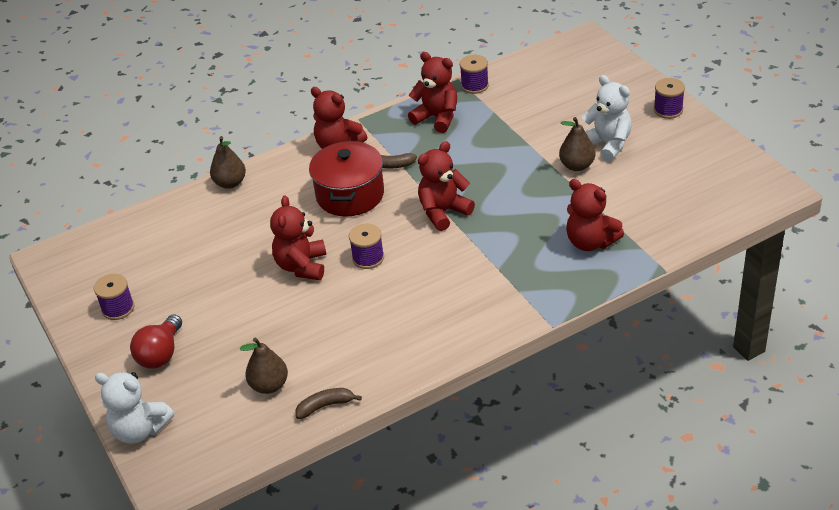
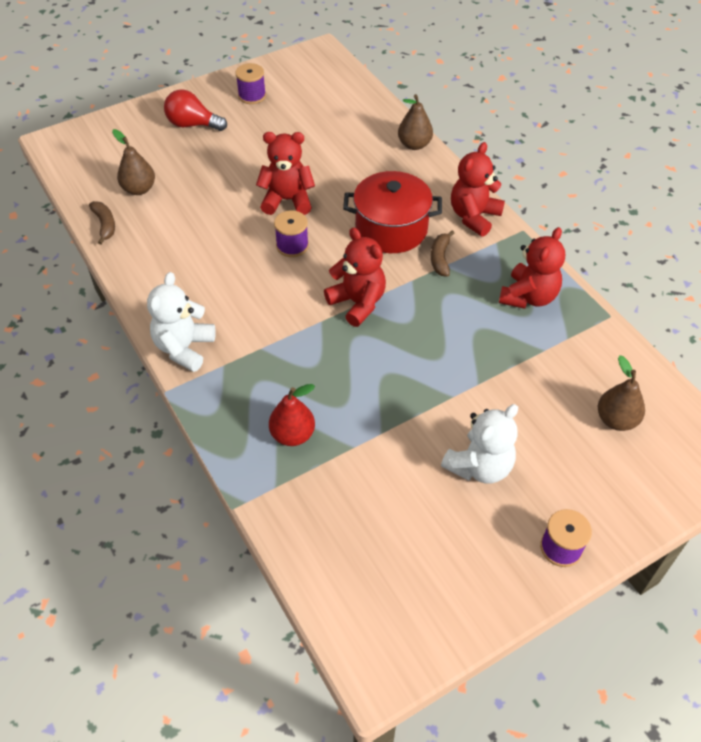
camera: 85 degrees right, 10 degrees up
white teddy bear [95,372,174,444] -> white teddy bear moved to [147,272,216,372]
purple spool [460,55,489,94] -> none
brown pear [559,117,596,171] -> brown pear moved to [598,355,645,431]
red teddy bear [566,179,624,251] -> red pear [269,384,315,446]

